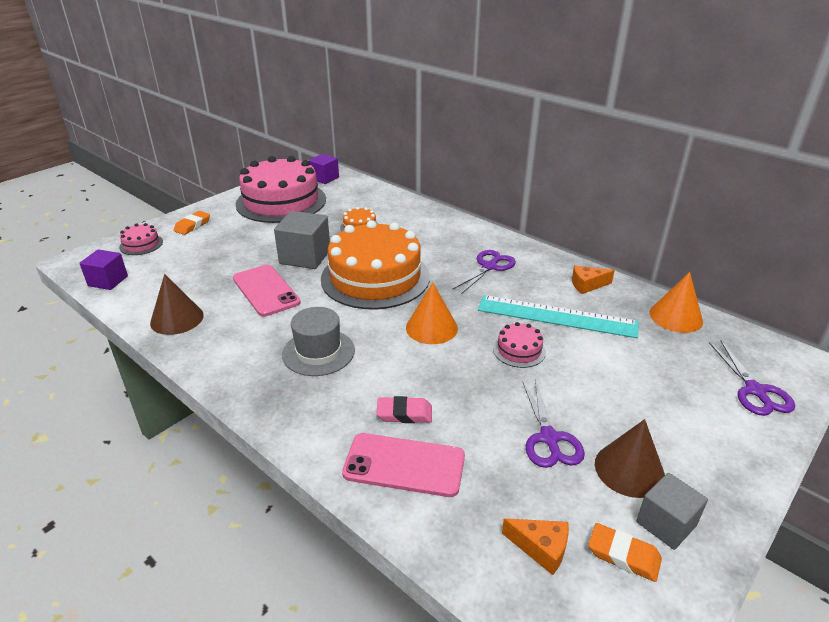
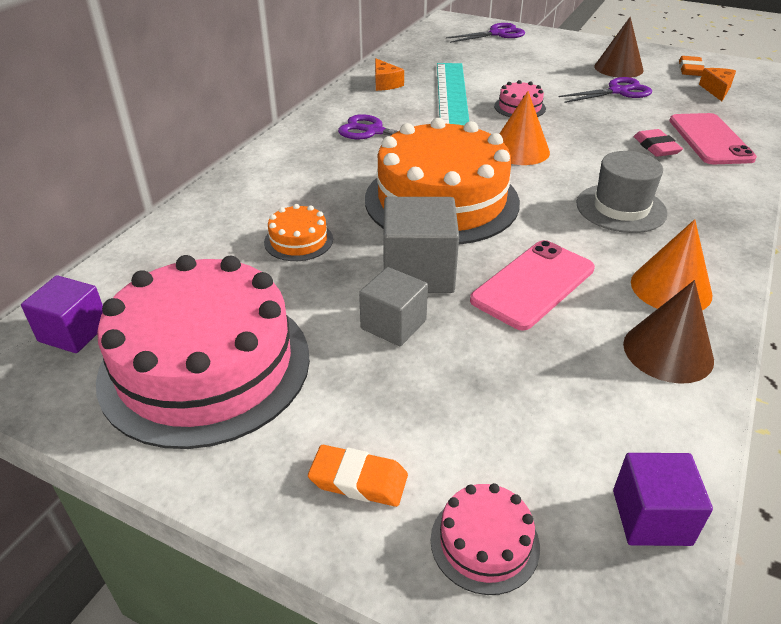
camera: 105 degrees left, 5 degrees up
grey cube [636,473,708,550] -> grey cube moved to [359,267,428,346]
orange cone [649,272,703,333] -> orange cone moved to [631,219,712,310]

